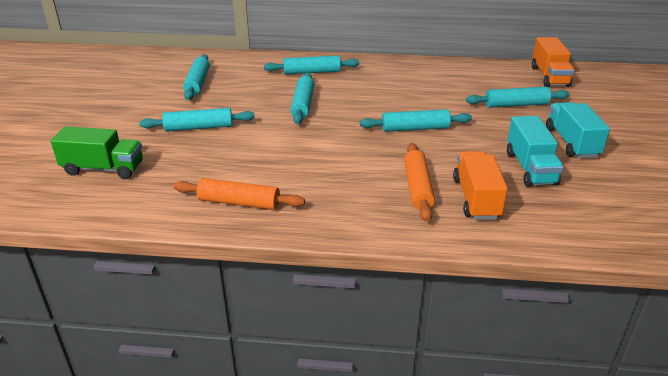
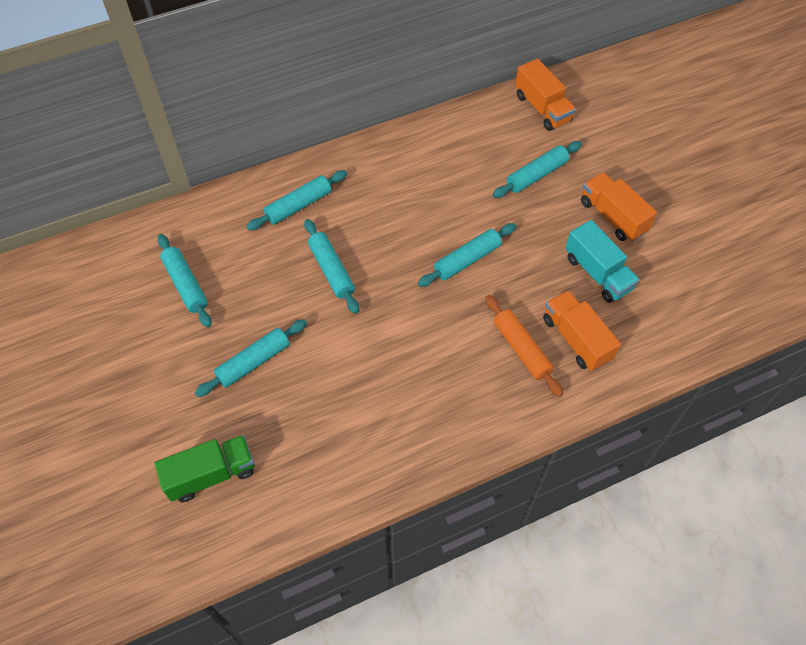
camera: 30 degrees left, 25 degrees up
orange rolling pin [174,178,305,210] -> none
turquoise truck [546,102,610,158] -> orange truck [581,172,657,242]

